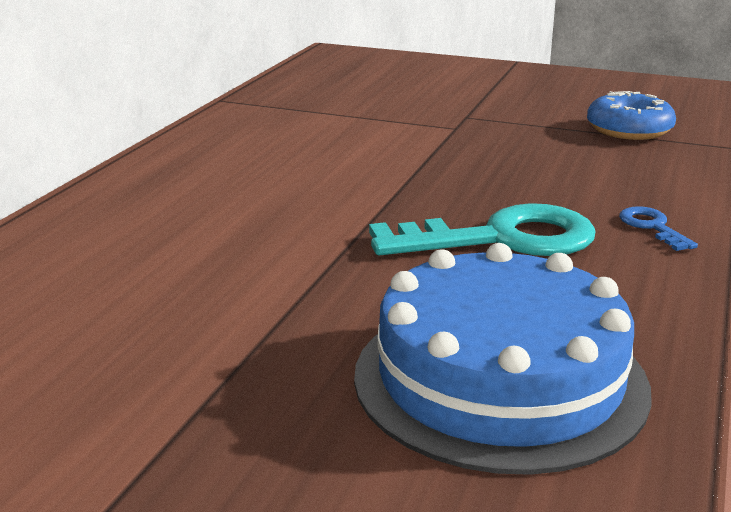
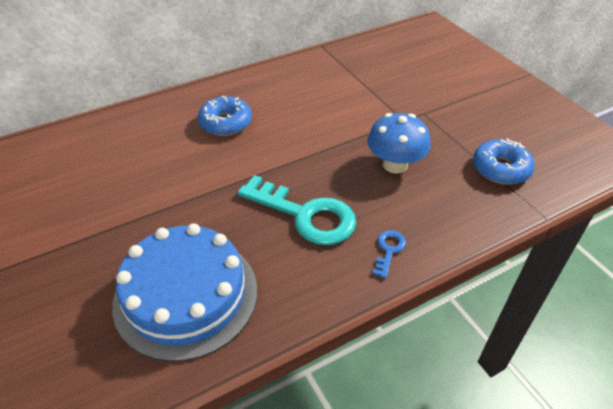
camera: 40 degrees right, 20 degrees up
none -> blue donut [198,96,252,136]
none -> blue mushroom [367,113,431,174]

